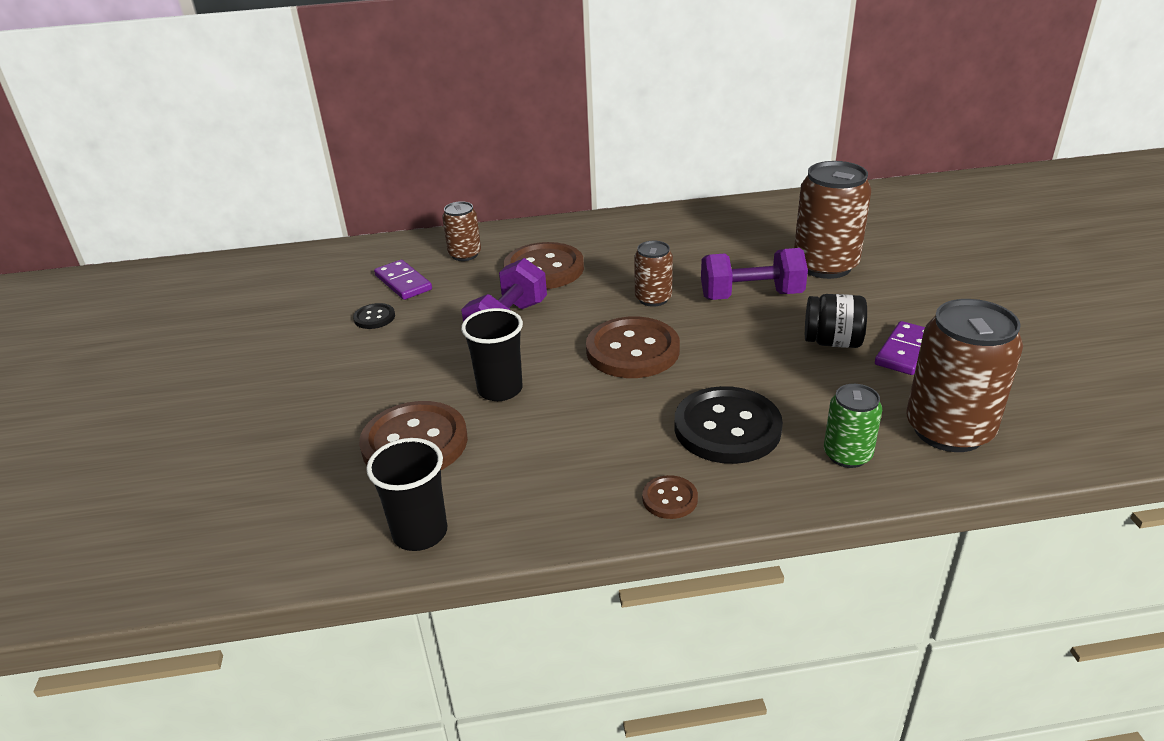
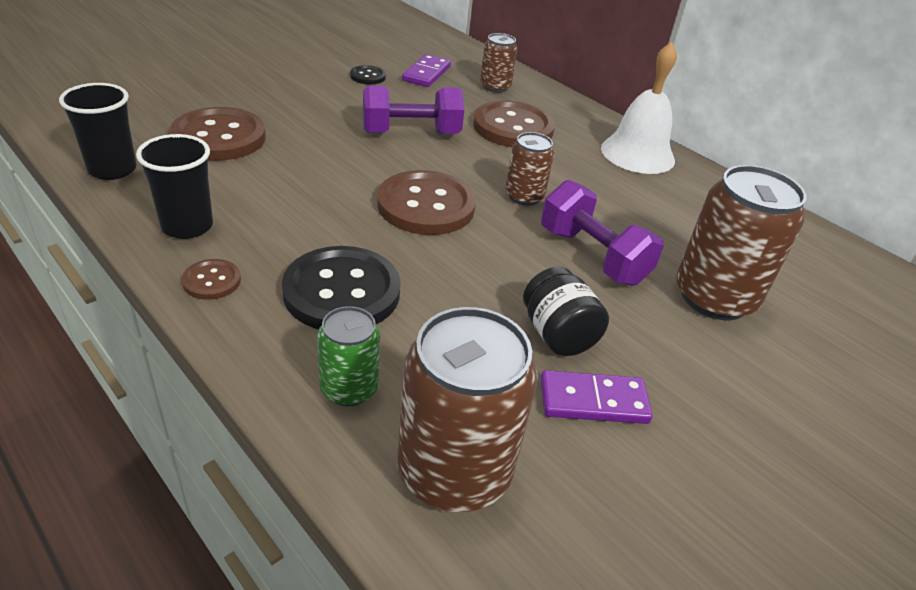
camera: 50 degrees right, 5 degrees up
black cup [461,308,523,401] -> black cup moved to [136,134,213,239]
none -> white bell [601,42,677,174]

